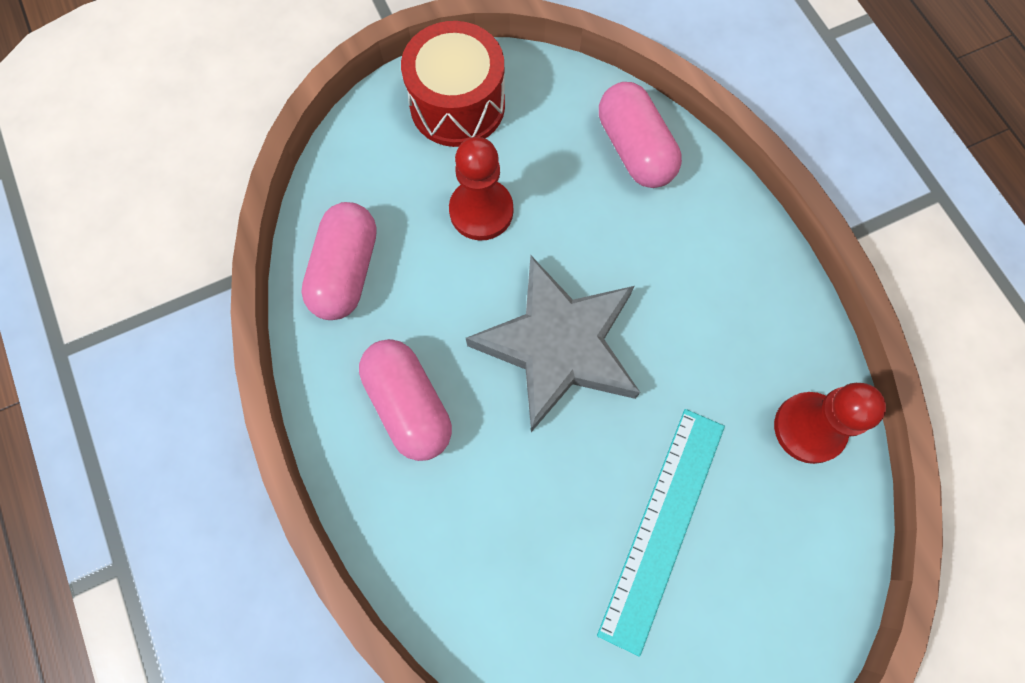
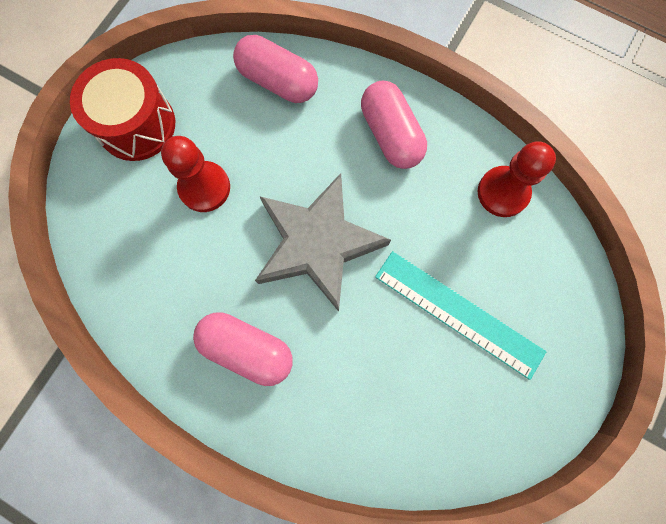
camera: 35 degrees left, 5 degrees up
pink capsule [301,202,377,320] -> pink capsule moved to [361,81,427,169]
turquoise ruler [597,409,725,657] -> turquoise ruler turned 45 degrees counterclockwise [375,251,546,380]

